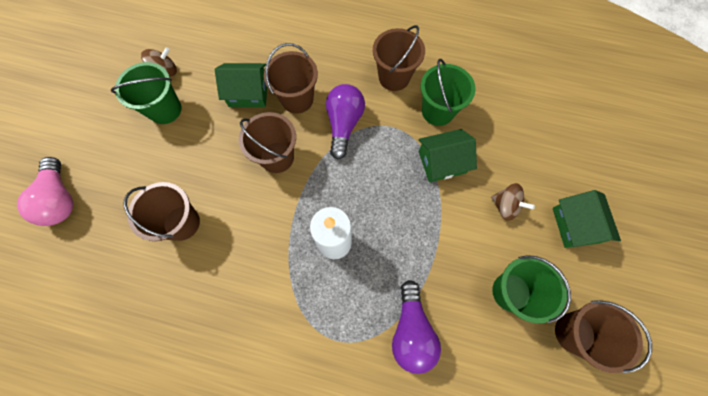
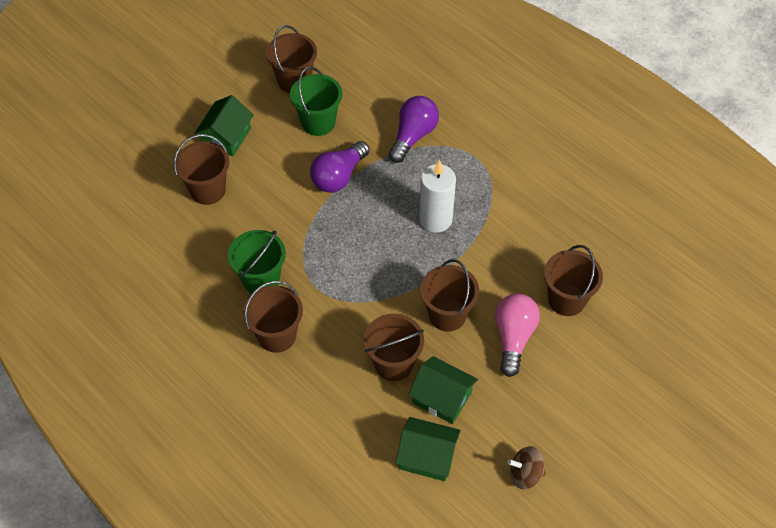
camera: 150 degrees left, 15 degrees down
pink light bulb [17,157,73,226] -> pink light bulb moved to [495,293,540,377]
green bucket [111,62,182,124] -> none
purple light bulb [326,84,365,160] -> purple light bulb moved to [310,141,370,193]
green house [418,129,477,182] -> green house moved to [396,417,461,481]
brown spinning top [491,183,535,221] -> none
none -> brown bucket [174,134,229,205]

